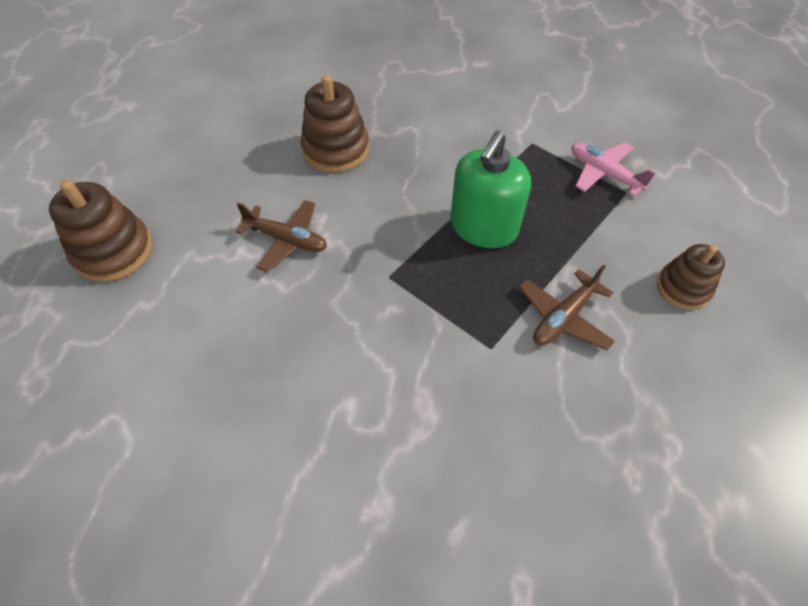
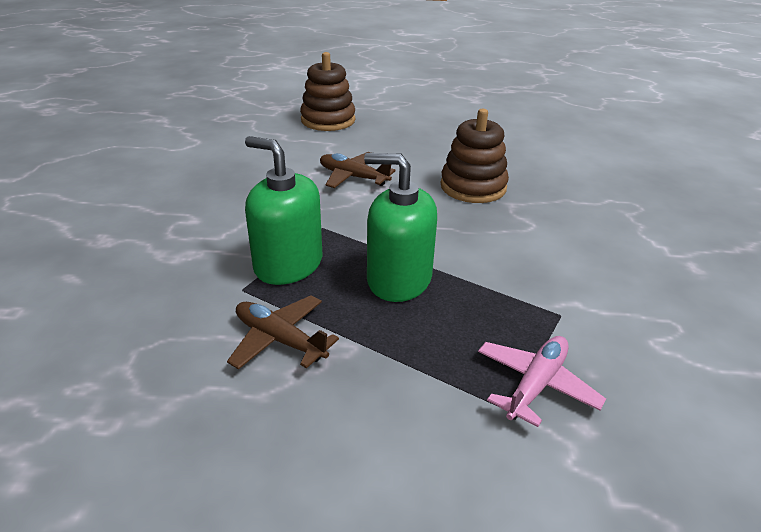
camera: 80 degrees right, 20 degrees down
brown plane [235,200,327,272] -> brown plane turned 105 degrees clockwise [320,152,396,188]
brown stacking toy [657,244,725,310] -> none
none -> green soap dispenser [245,136,322,285]

